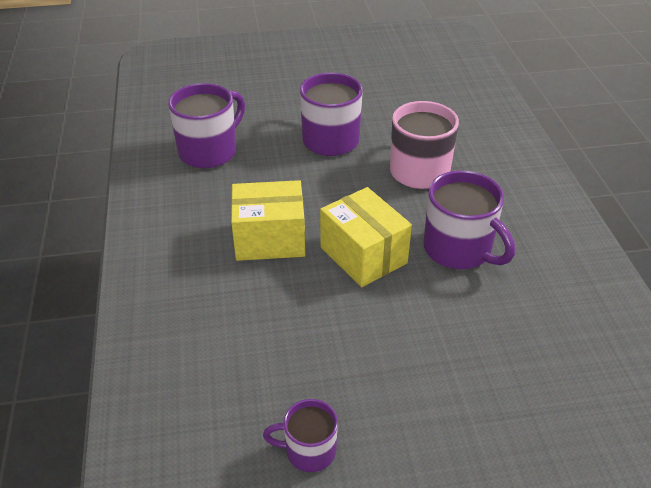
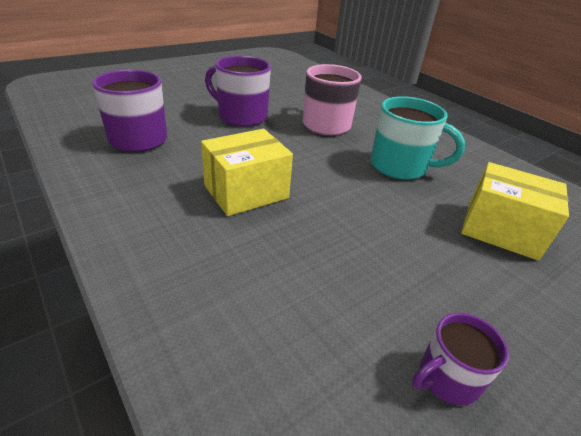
camera: 30 degrees left, 5 degrees down
yellow box [320,187,412,287] -> yellow box moved to [461,162,569,261]
purple mug [424,170,515,269] -> turquoise mug [371,96,465,180]

